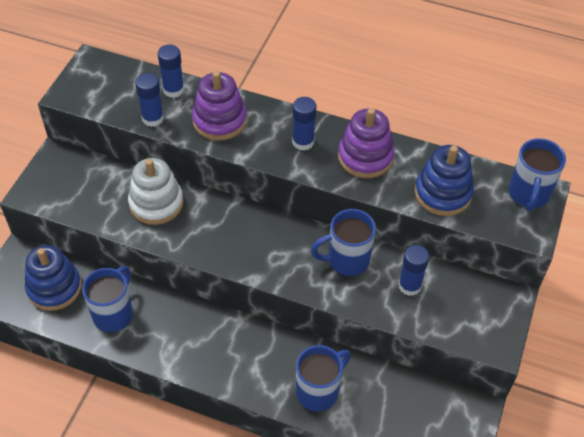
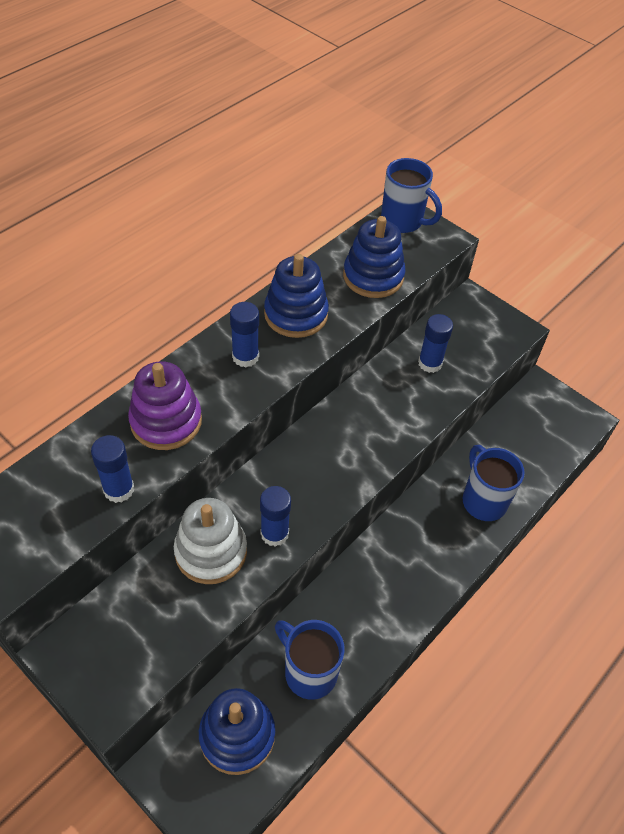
camera: 70 degrees left, 0 degrees up
blue glue stick [158,44,184,98] -> blue glue stick moved to [260,486,291,547]
blue mug [311,209,376,276] -> none
purple stacking toy [338,108,395,178] -> blue stacking toy [264,254,329,338]

